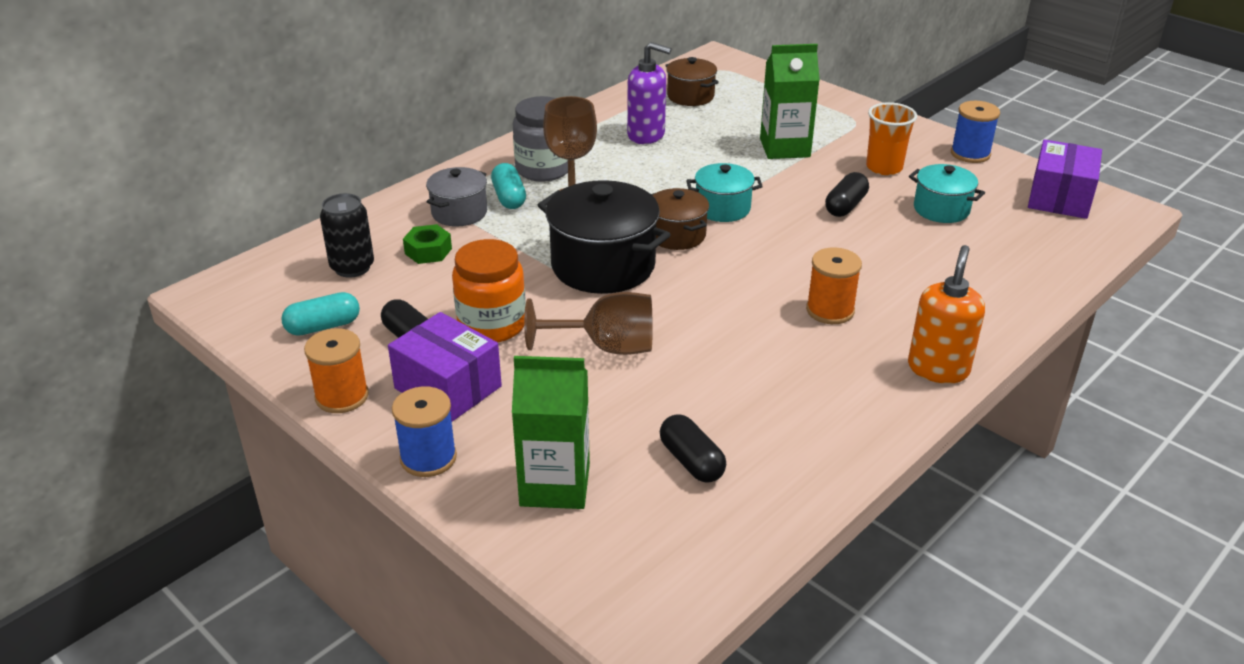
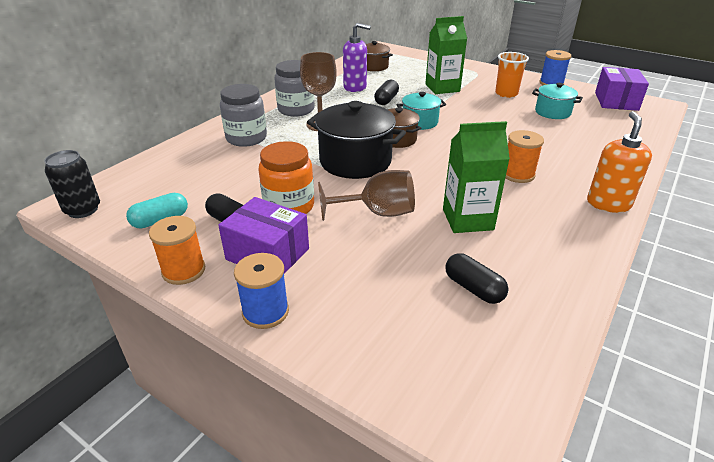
camera: 10 degrees left, 0 degrees up
black can [320,193,374,278] -> black can moved to [44,150,100,218]
green nut [403,224,452,264] -> none
grey pot [426,167,487,227] -> grey jar [220,84,267,147]
turquoise capsule [491,163,526,209] -> none
green carton [512,356,590,509] -> green carton moved to [443,121,510,233]
black capsule [825,172,869,217] -> black capsule moved to [374,80,399,105]

